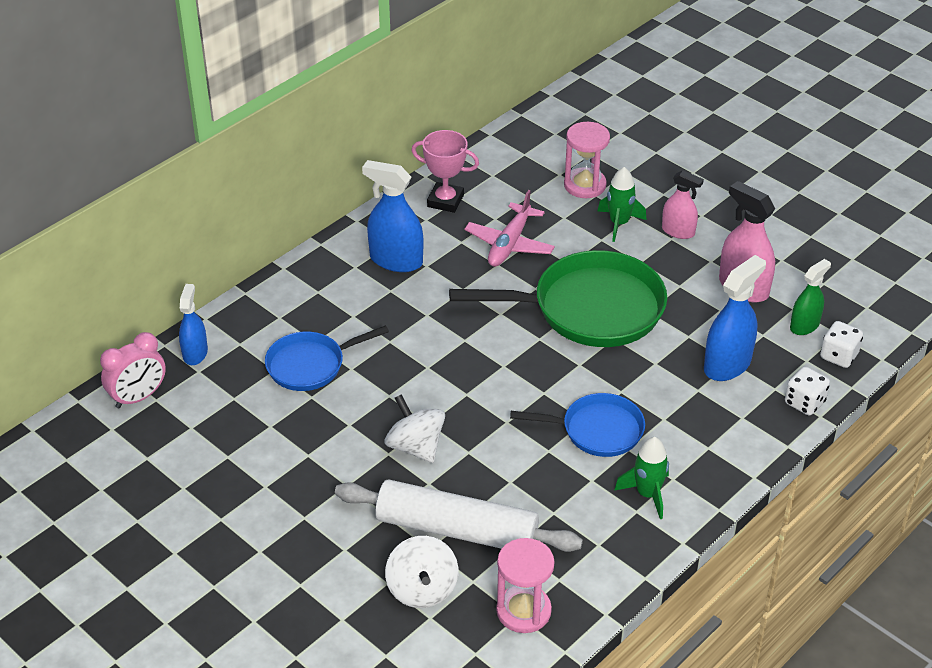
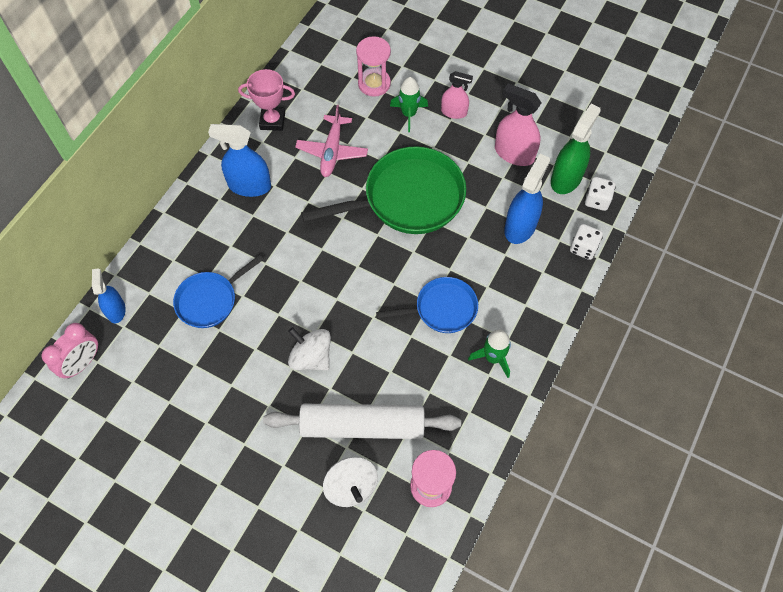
camera: 15 degrees left, 20 degrees up
green spray bottle [790,259,831,335] -> green spray bottle [551,104,601,194], size x1.59

